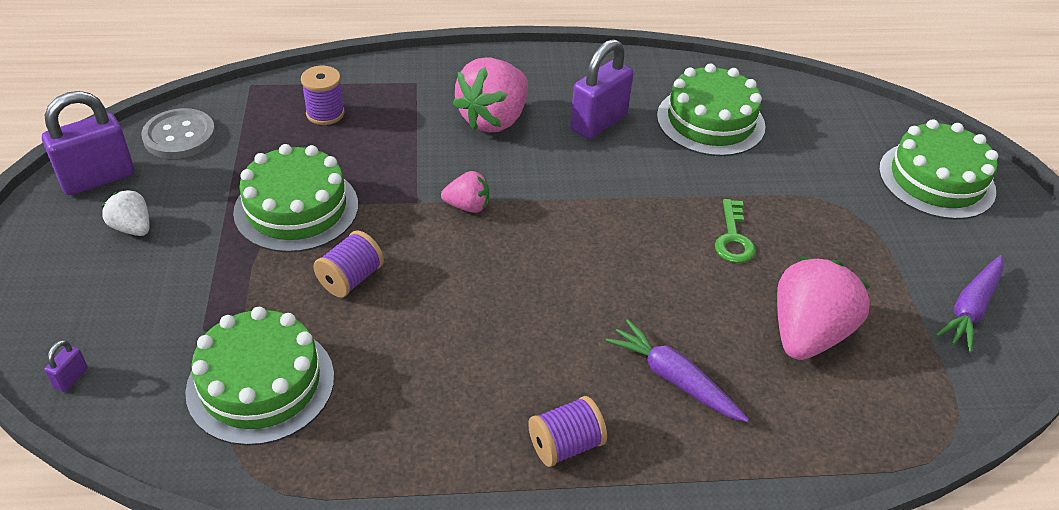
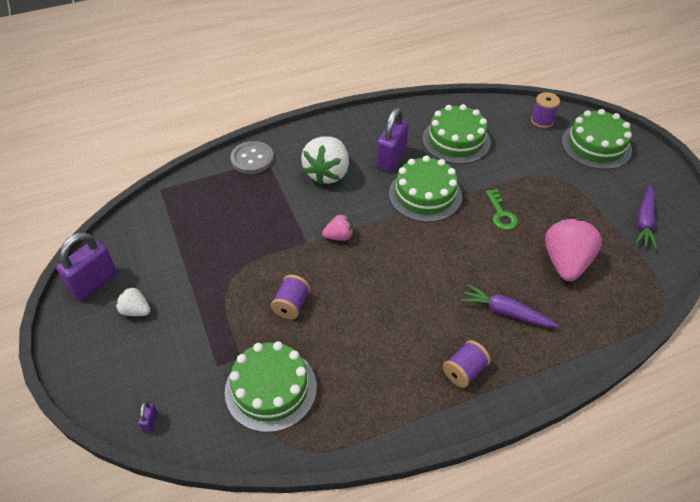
camera: 15 degrees left, 5 degrees up
grey button [141,108,216,159] -> grey button moved to [231,141,274,174]
green cake [233,144,358,253] -> green cake moved to [389,155,462,222]
purple spool [301,66,345,125] -> purple spool moved to [531,92,560,128]
pink strawberry [453,57,528,133] -> white strawberry [301,136,349,185]

